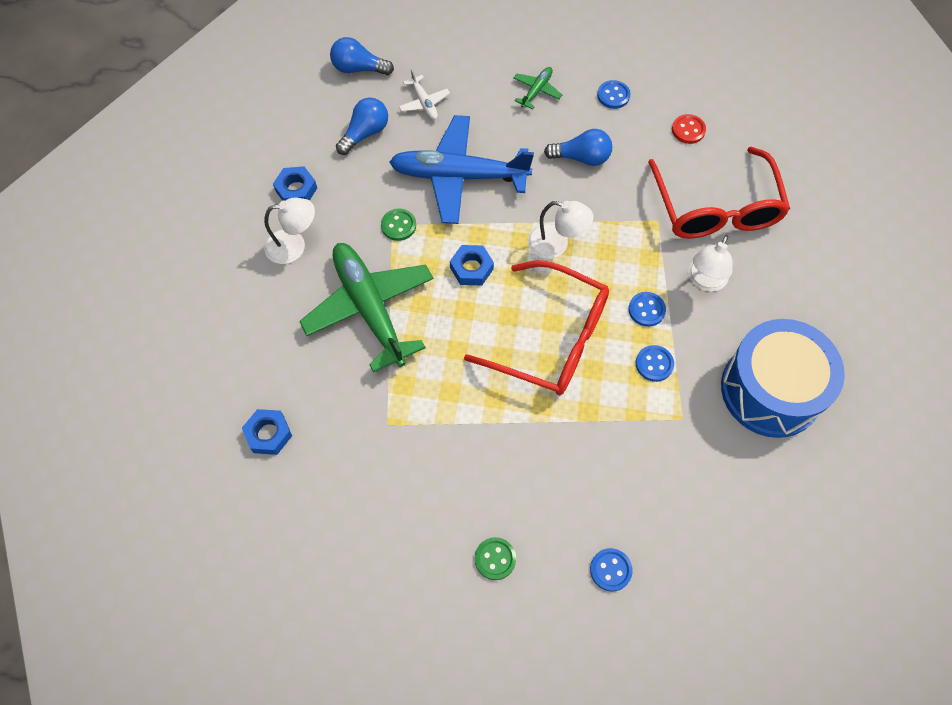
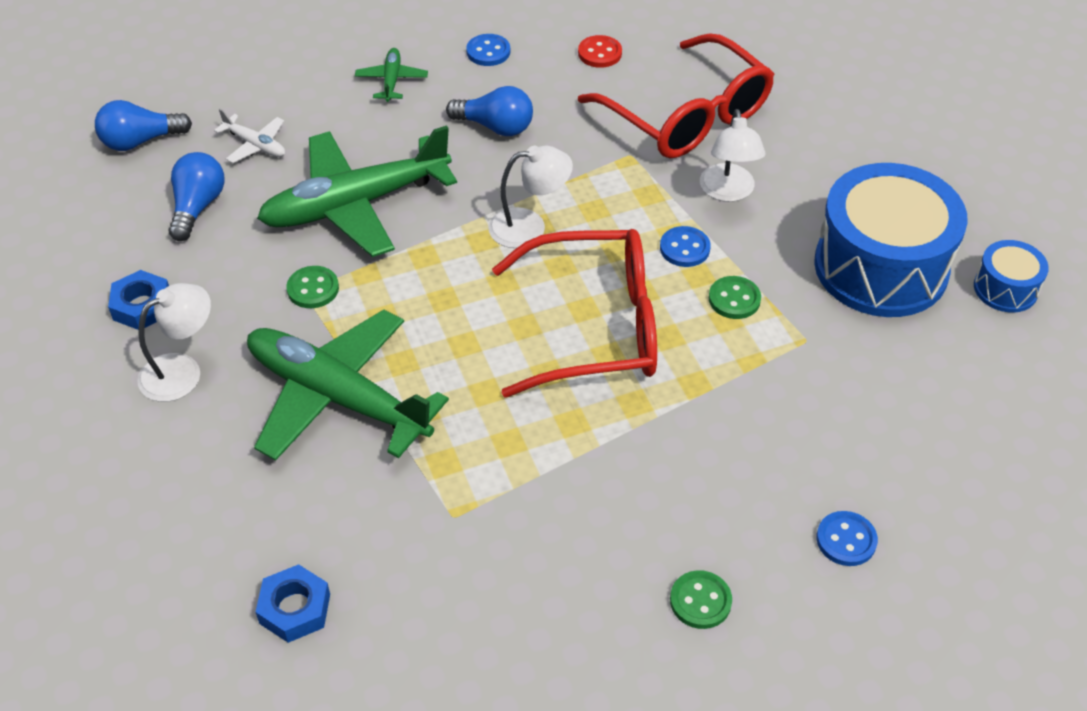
camera: 30 degrees left, 15 degrees down
blue plane [389,115,534,224] -> green plane [257,125,457,257]
blue nut [450,245,494,286] -> none
blue light bulb [544,129,612,166] -> blue light bulb turned 45 degrees clockwise [446,86,533,136]
blue button [636,345,674,382] -> green button [709,276,761,319]
none -> blue drum [974,240,1049,313]

